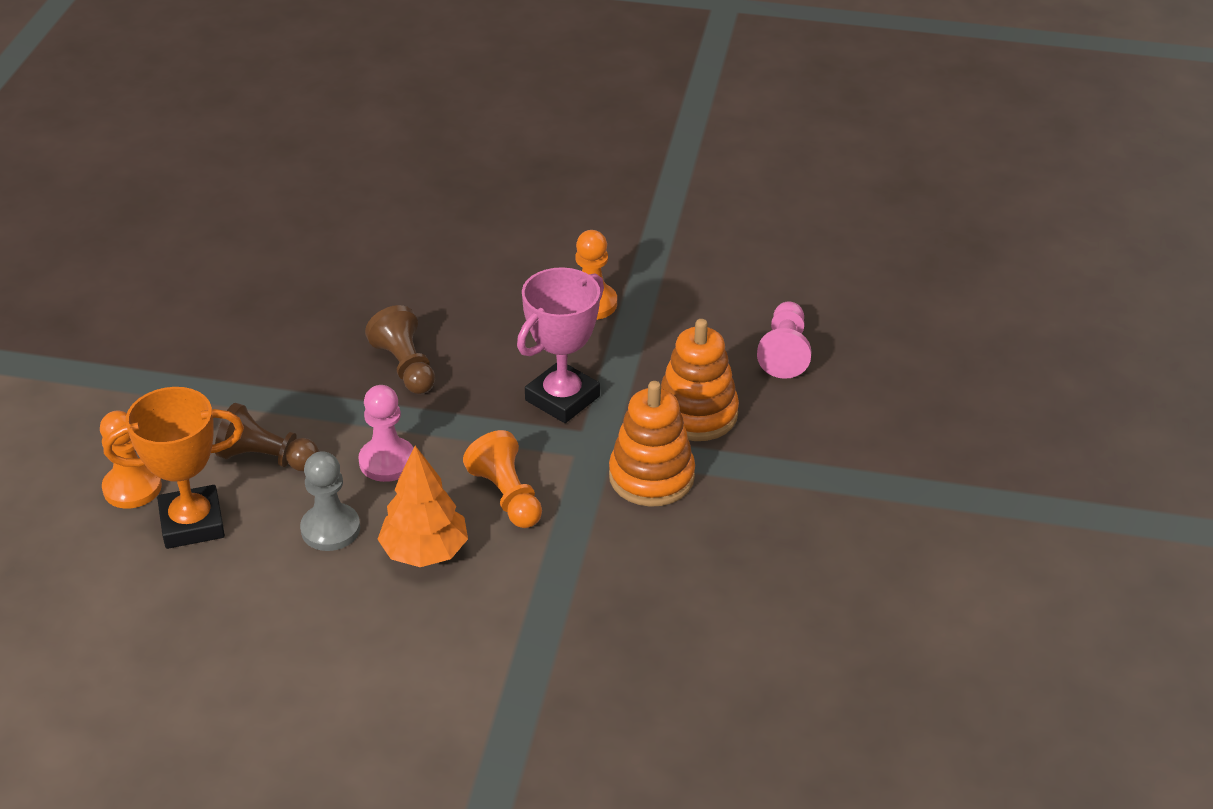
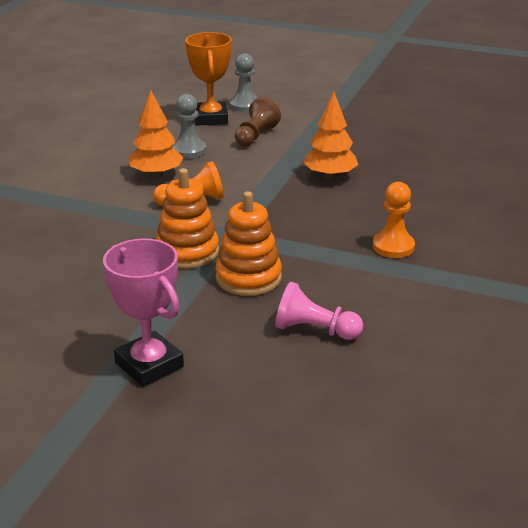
camera: 100 degrees right, 10 degrees down
orange pawn [100,411,162,509] -> grey pawn [229,53,257,112]
pink pawn [358,385,414,482] -> none
brown pawn [365,305,435,394] -> orange tree [303,92,358,179]
pink trophy [517,267,604,423] -> pink trophy moved to [103,238,184,387]

